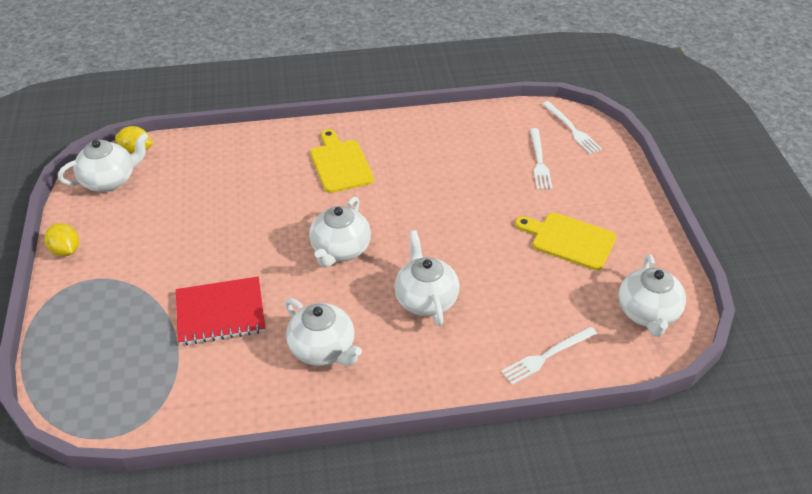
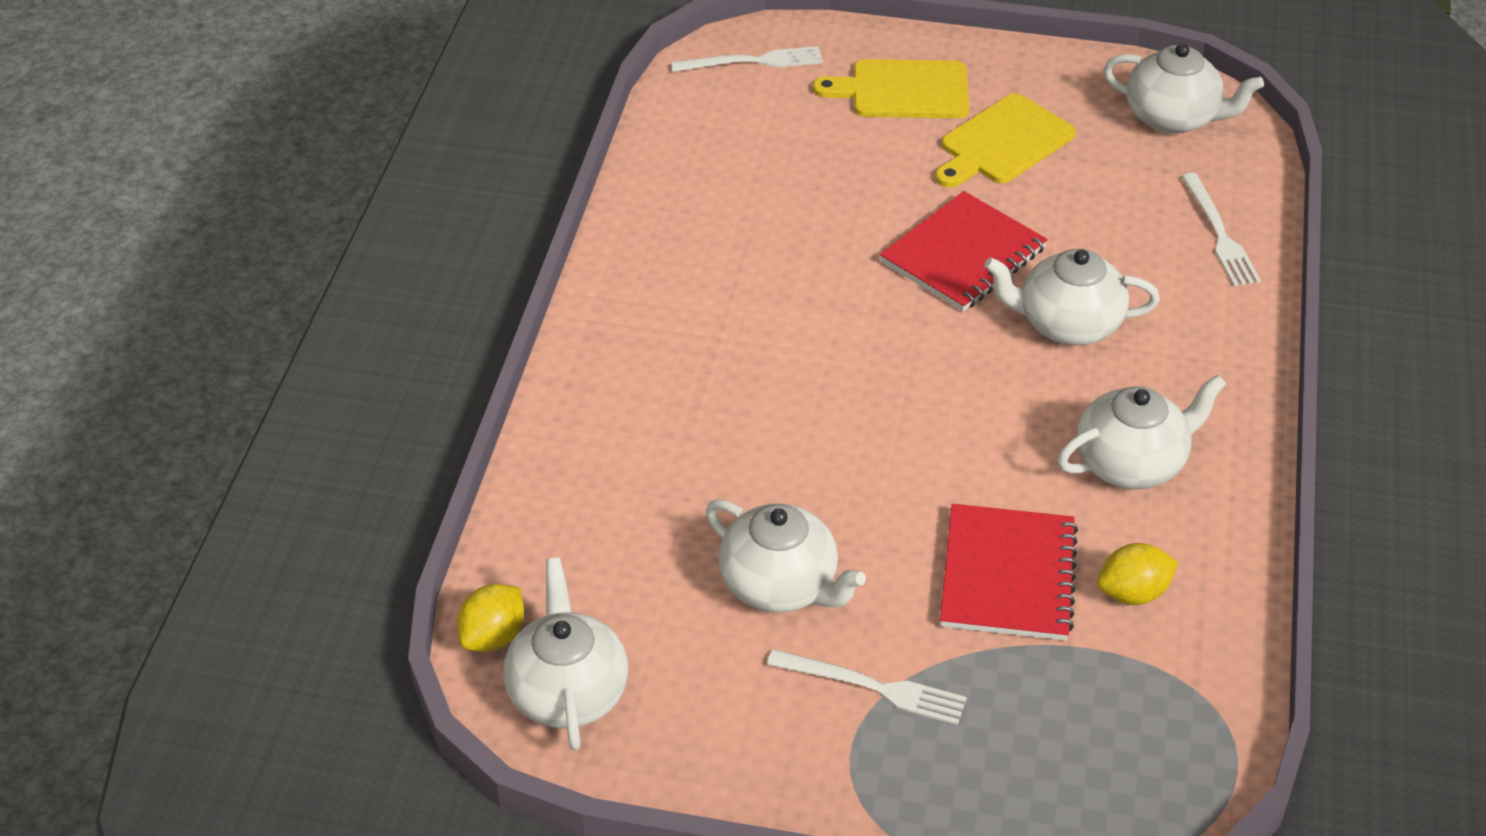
camera: 70 degrees left, 0 degrees up
yellow lemon [45,223,79,256] -> yellow lemon moved to [1097,543,1179,605]
white teapot [309,197,371,267] -> white teapot moved to [706,499,866,613]
yellow cutting board [310,129,374,193] -> yellow cutting board moved to [813,59,969,118]
white fork [530,128,552,190] -> white fork moved to [767,649,967,725]
none -> red notebook [880,191,1048,312]

